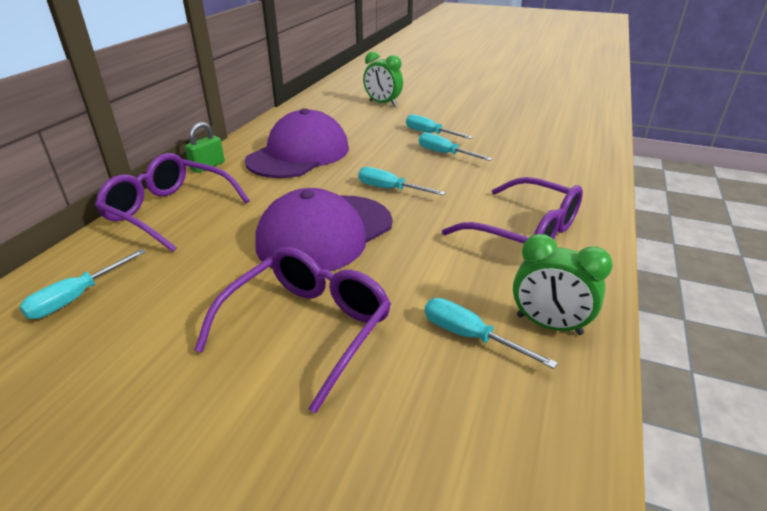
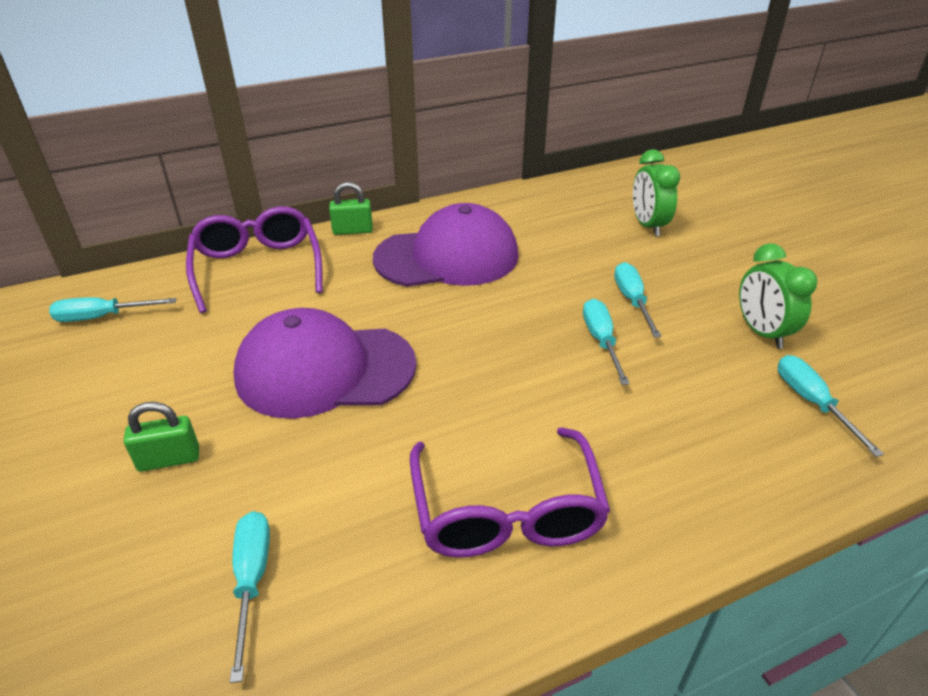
camera: 45 degrees right, 5 degrees up
purple glasses [195,247,391,414] -> green padlock [124,402,199,472]
turquoise screwdriver [358,167,446,196] -> turquoise screwdriver moved to [778,355,884,457]
green clock [513,234,613,335] -> green clock moved to [739,244,817,349]

